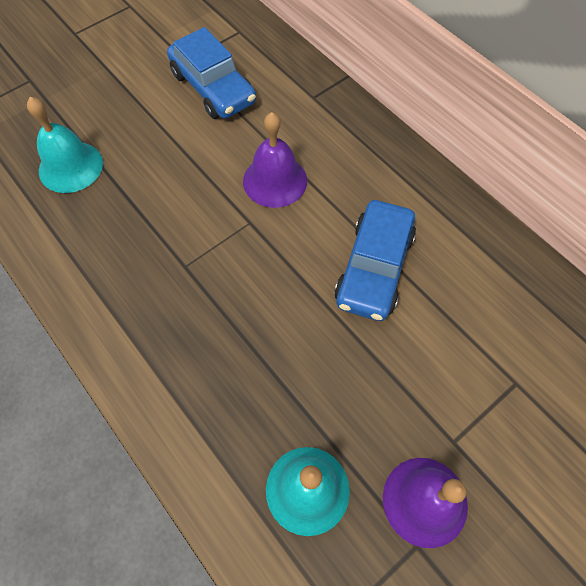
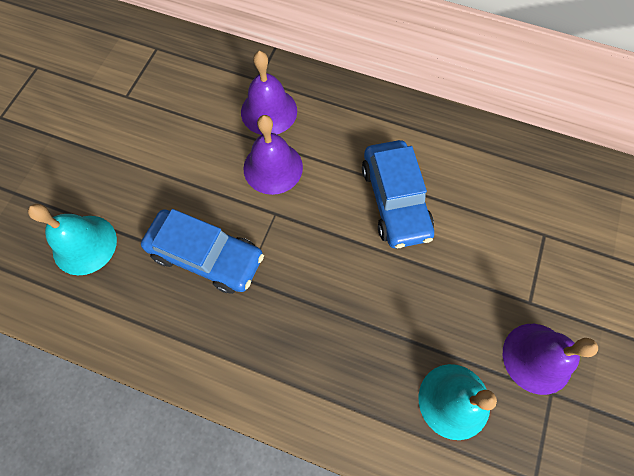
camera: 30 degrees left, 5 degrees up
blue car [167,27,256,119] -> blue car moved to [141,209,264,294]
none -> purple bell [241,51,297,135]

